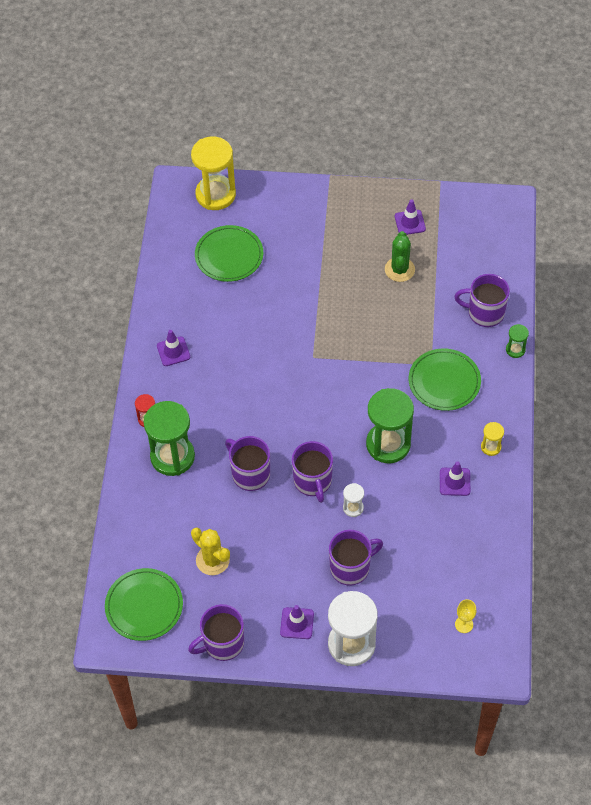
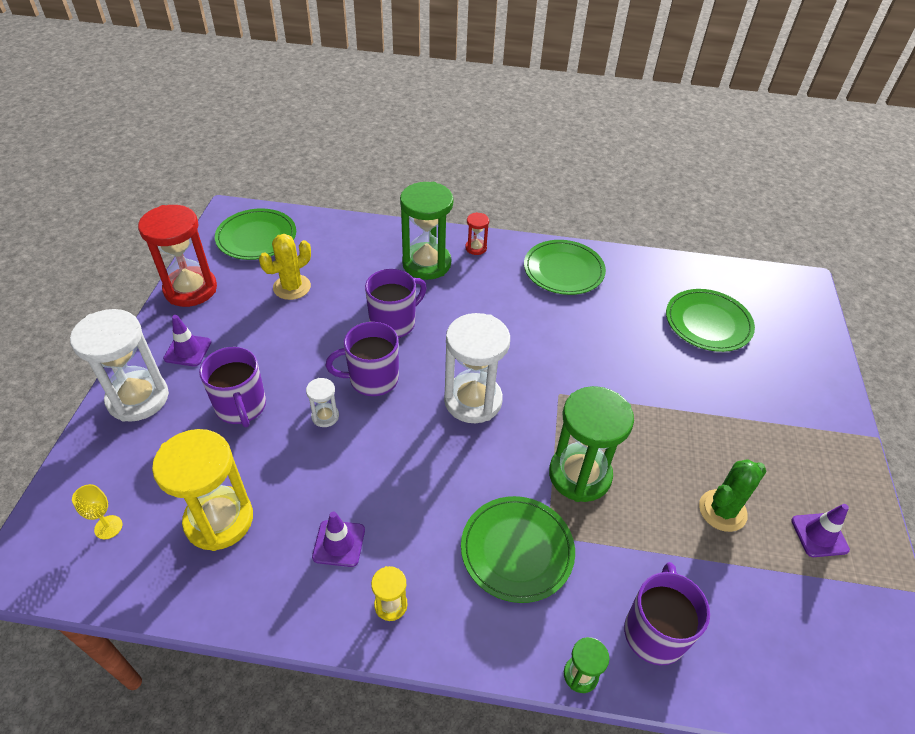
camera: 90 degrees right, 10 degrees down
purple traffic cone [157,330,190,366] -> green plate [524,240,606,295]
purple mug [188,604,244,661] -> red hourglass [138,205,217,307]
yellow hourglass [191,137,236,210] -> yellow hourglass moved to [152,429,253,551]
green hourglass [366,388,414,463] -> green hourglass moved to [549,386,634,502]
green cactus [385,231,415,282] -> green cactus turned 45 degrees counterclockwise [699,459,766,532]
none -> white hourglass [444,313,510,423]

